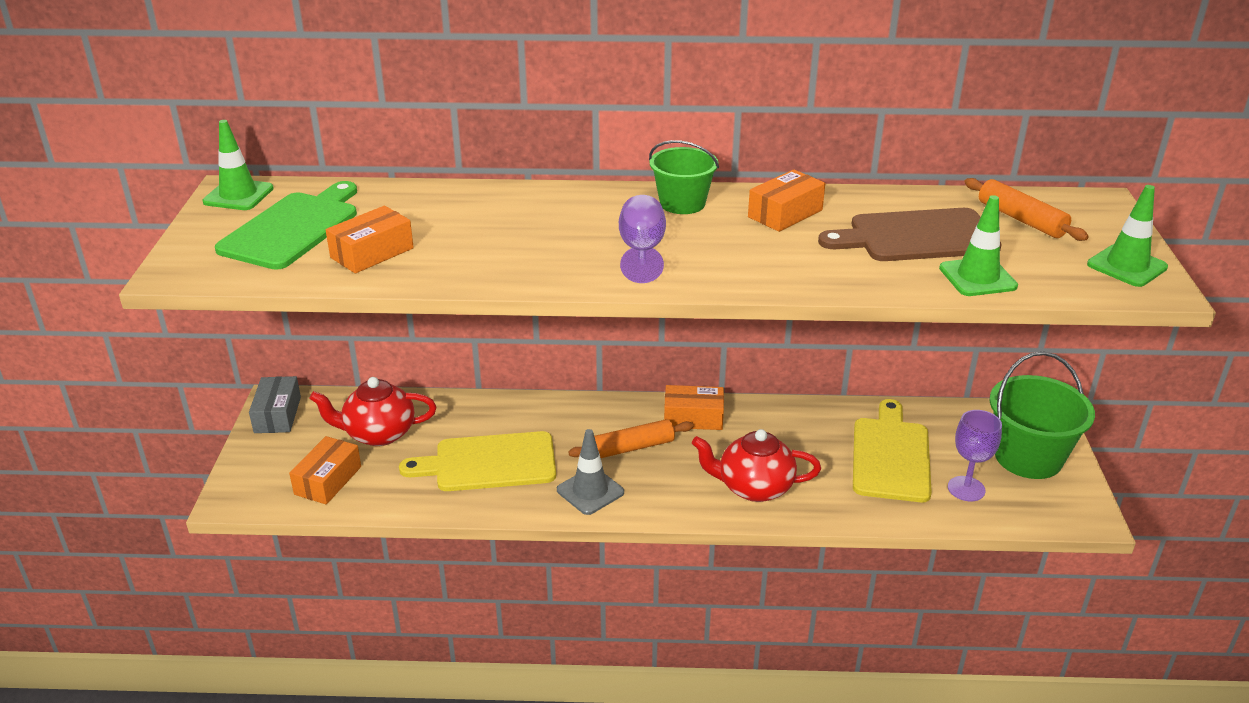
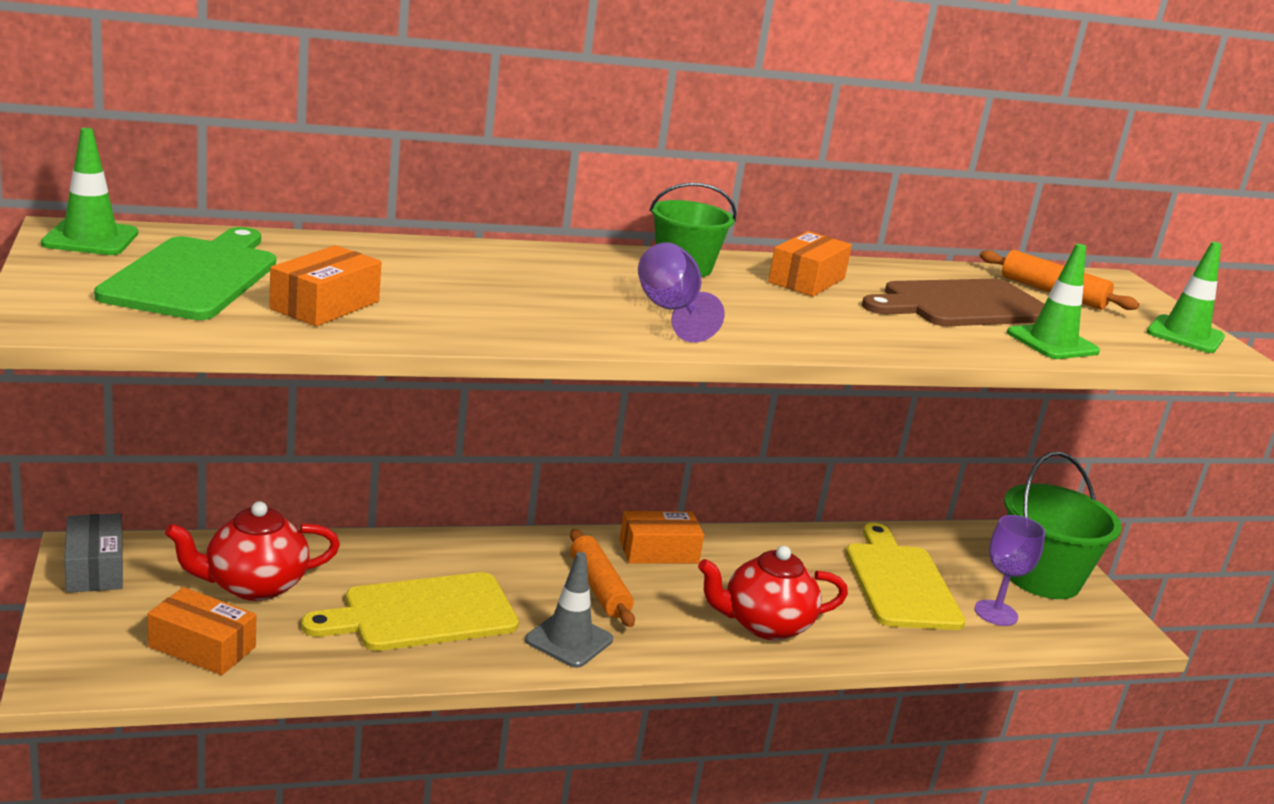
camera: 20 degrees left, 10 degrees down
orange box [289,436,361,505] -> orange box turned 75 degrees counterclockwise [148,587,257,675]
orange rolling pin [568,419,694,458] -> orange rolling pin turned 75 degrees counterclockwise [570,529,635,627]

